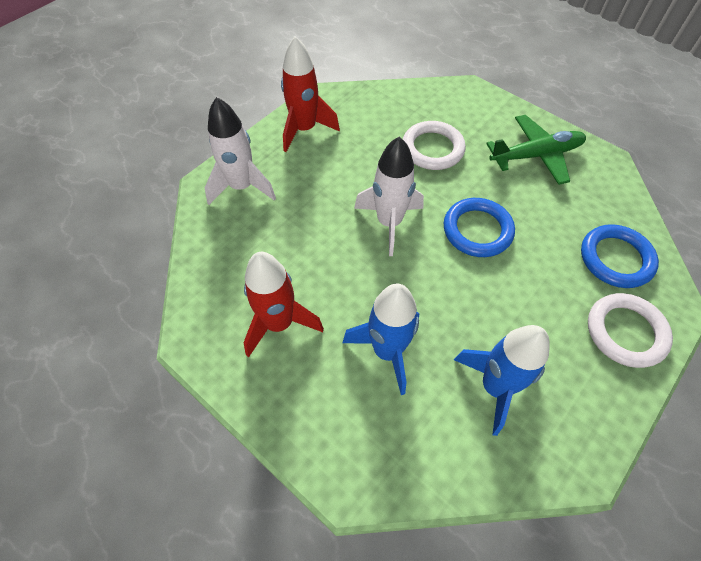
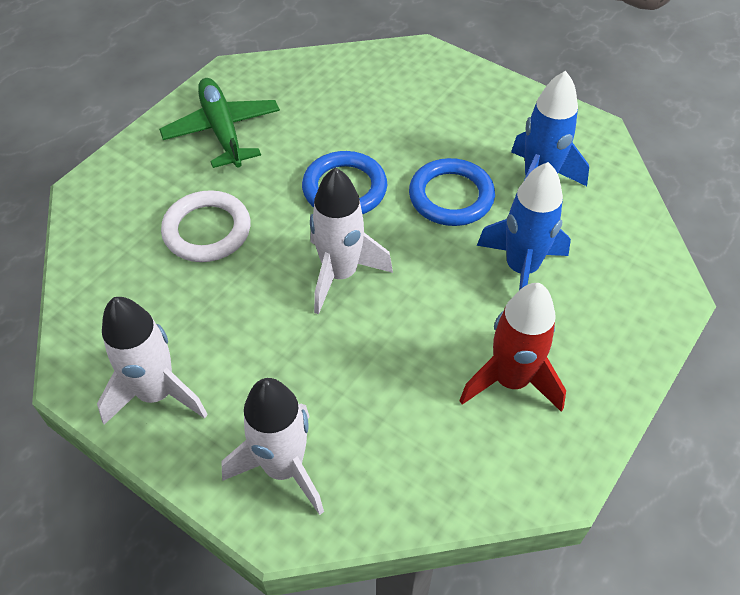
camera: 95 degrees left, 5 degrees down
red rocket [281,36,340,152] -> white rocket [97,297,208,425]
blue ring [581,224,659,288] -> blue ring moved to [409,158,495,226]
white ring [588,293,673,368] -> none

